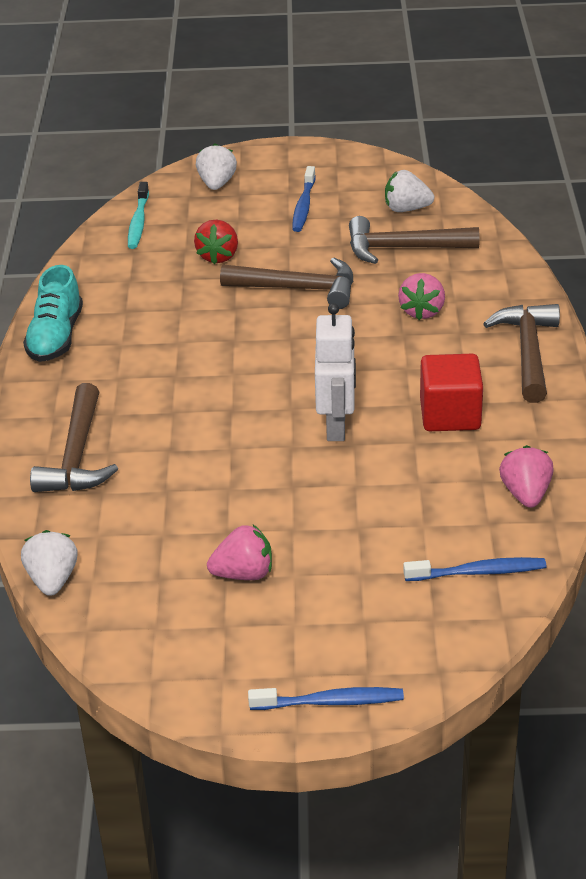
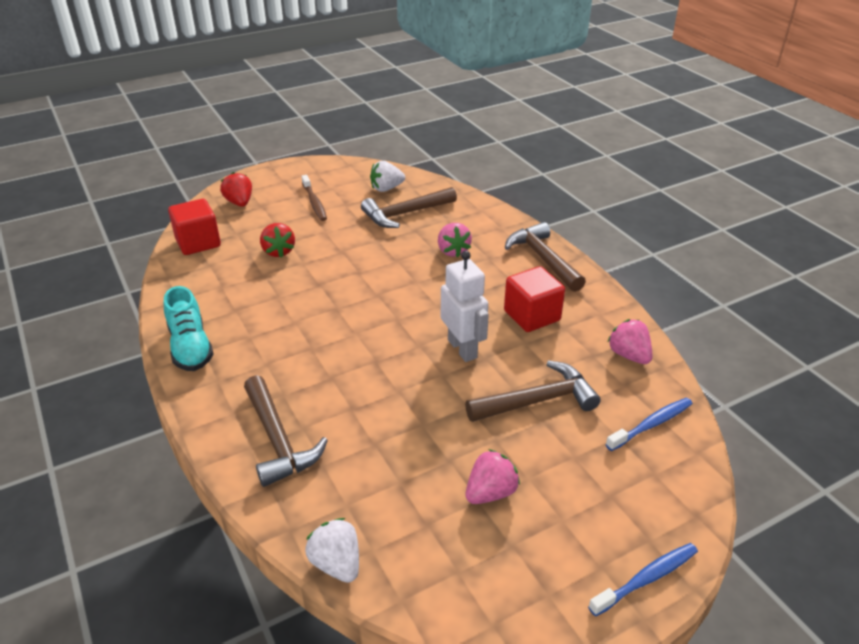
camera: 30 degrees left, 0 degrees up
turquoise toothbrush [128,182,149,249] -> red cube [168,199,221,255]
white strawberry [196,143,237,190] -> red strawberry [220,172,252,207]
brown hammer [220,258,353,309] -> brown hammer moved to [465,360,601,422]
blue toothbrush [292,166,316,232] -> brown toothbrush [301,175,327,221]

